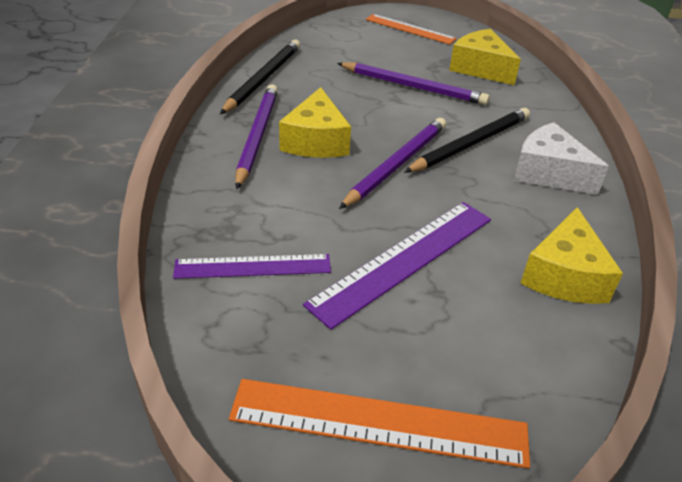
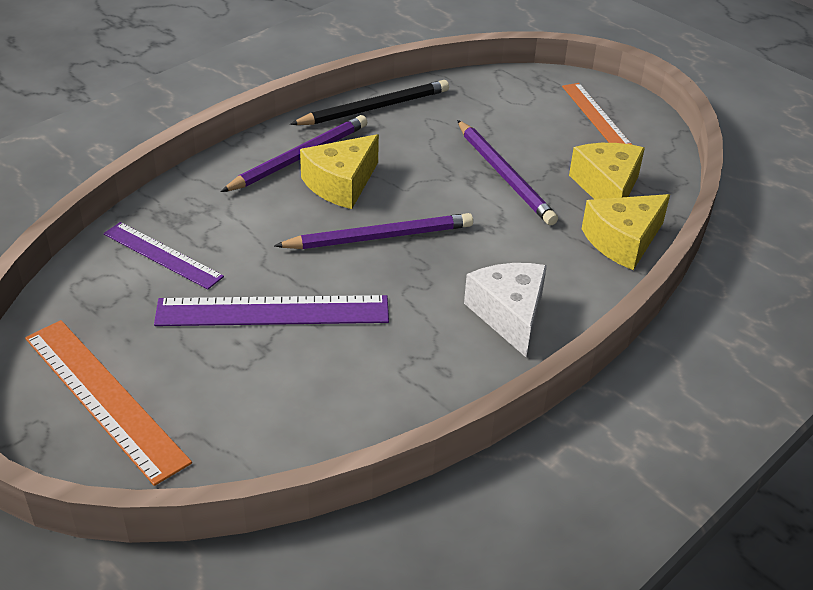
camera: 40 degrees right, 0 degrees up
black pencil [404,107,530,173] -> none
yellow cheese [520,207,623,304] -> yellow cheese moved to [582,194,670,270]

